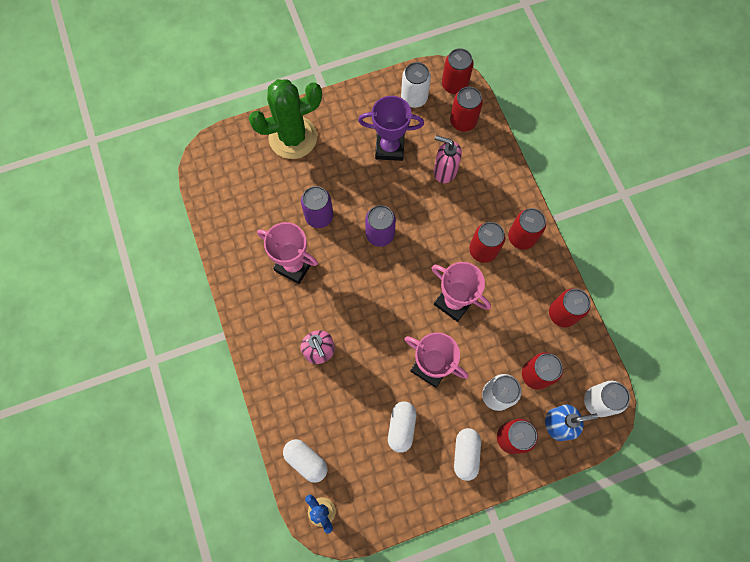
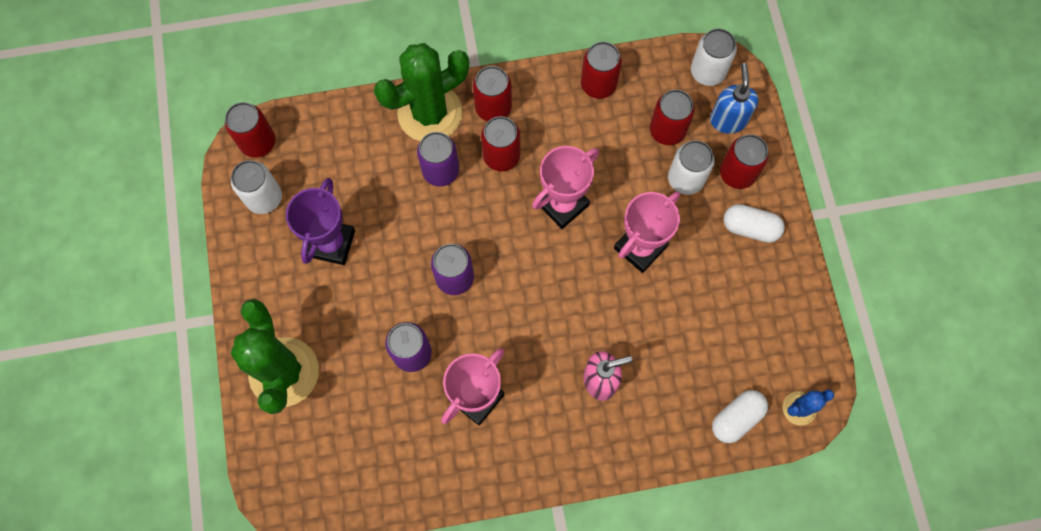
camera: 80 degrees left, 0 degrees up
white capsule [388,401,416,453] -> none
pink soap dispenser [434,135,462,183] -> none
red can [450,87,483,131] -> none
none -> green cactus [374,43,469,141]
none -> purple can [417,132,459,187]

